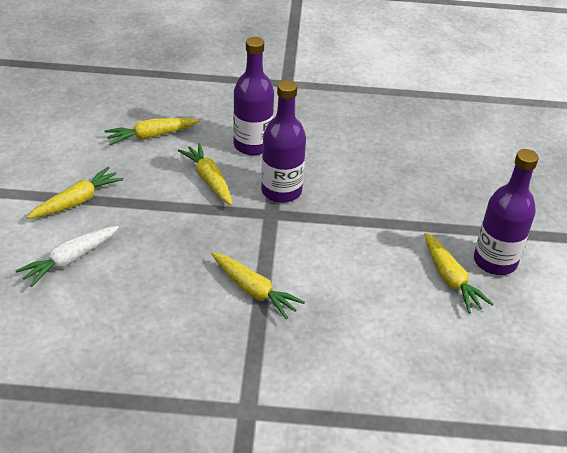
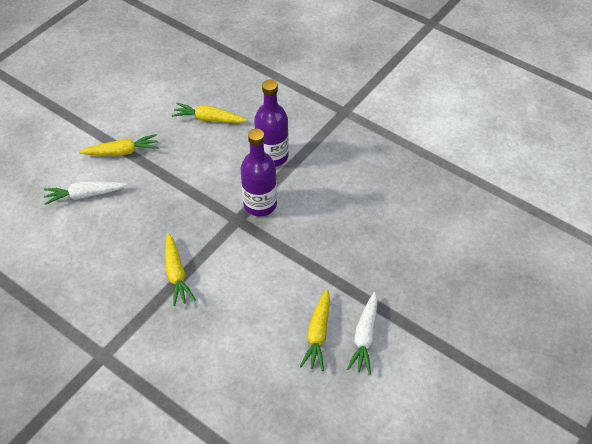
camera: 35 degrees right, 10 degrees up
yellow carrot [178,143,232,205] -> none
purple bottle [474,149,539,275] -> white carrot [347,292,378,374]

